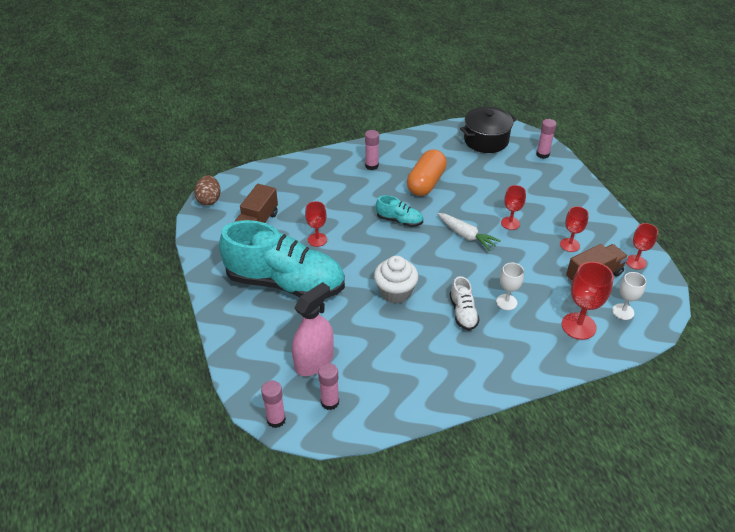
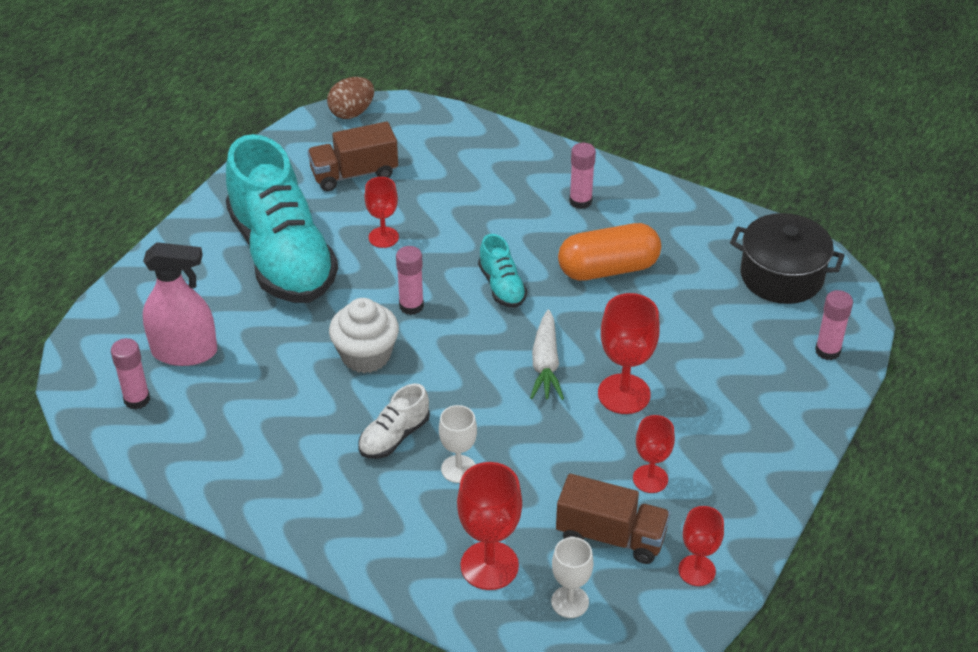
camera: 50 degrees right, 0 degrees up
pink glue stick [261,381,286,428] -> pink glue stick moved to [396,246,424,315]
red goblet [501,185,526,230] -> red goblet [598,293,660,414], size x1.57

